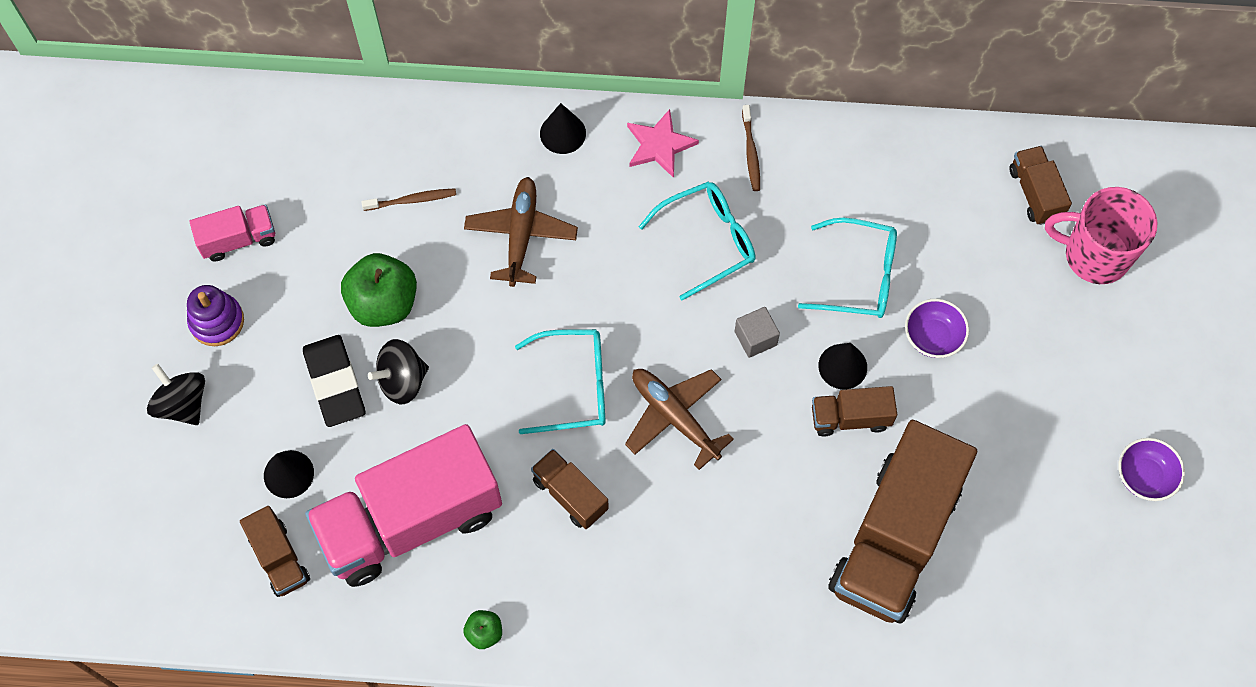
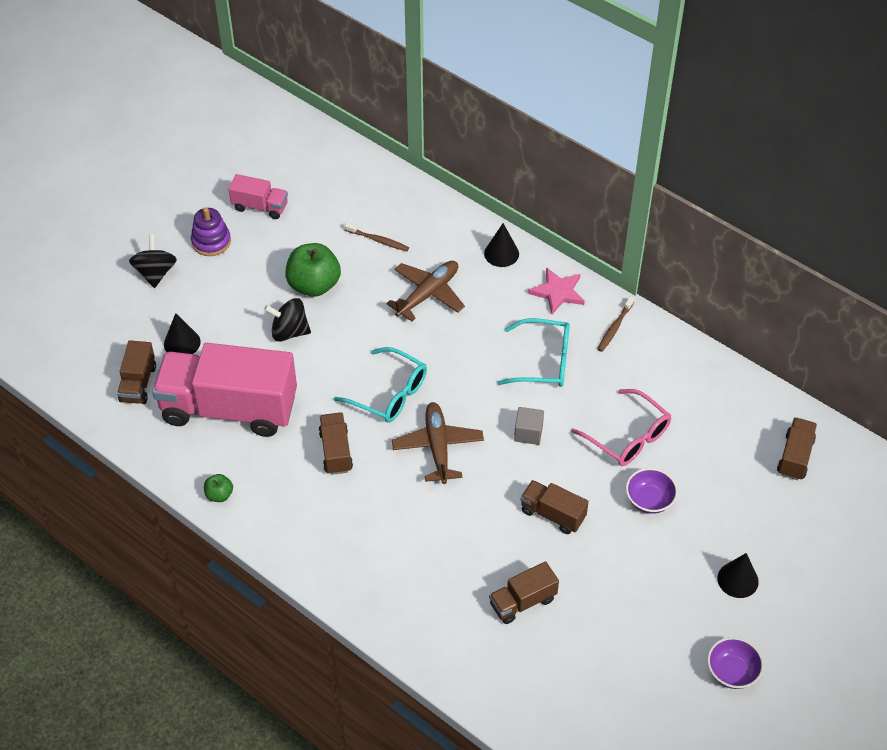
camera: 35 degrees right, 15 degrees down
black eraser [303,335,365,427] -> none
turquoise glasses [798,218,897,318] -> pink glasses [571,389,672,466]
black cone [818,343,867,389] -> black cone moved to [717,553,759,598]
brown truck [828,420,977,623] -> brown truck [489,561,559,624], size x0.46
pink mug [1045,187,1157,284] -> none

